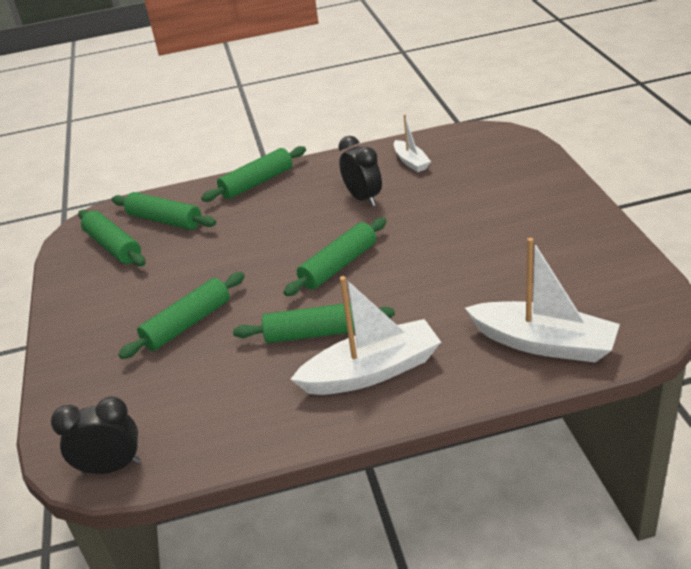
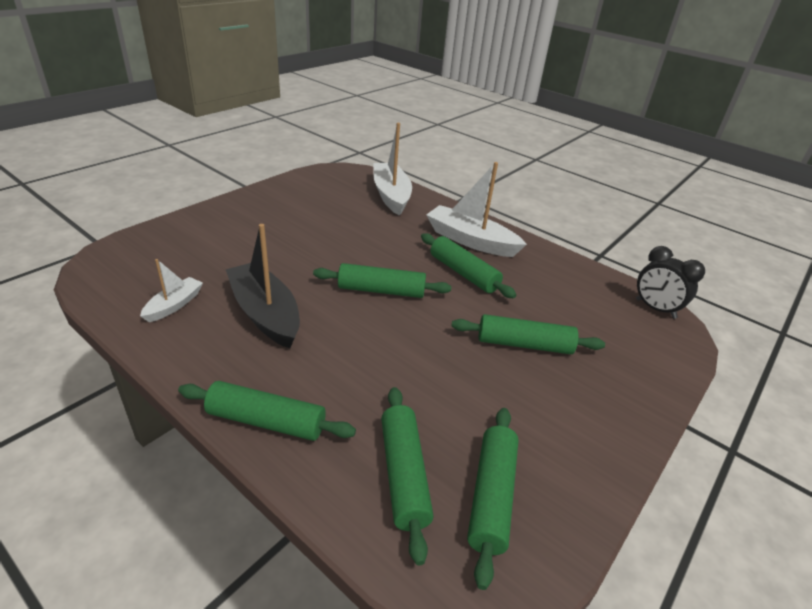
camera: 135 degrees left, 0 degrees up
black clock [338,136,382,206] -> black boat [226,224,300,348]

